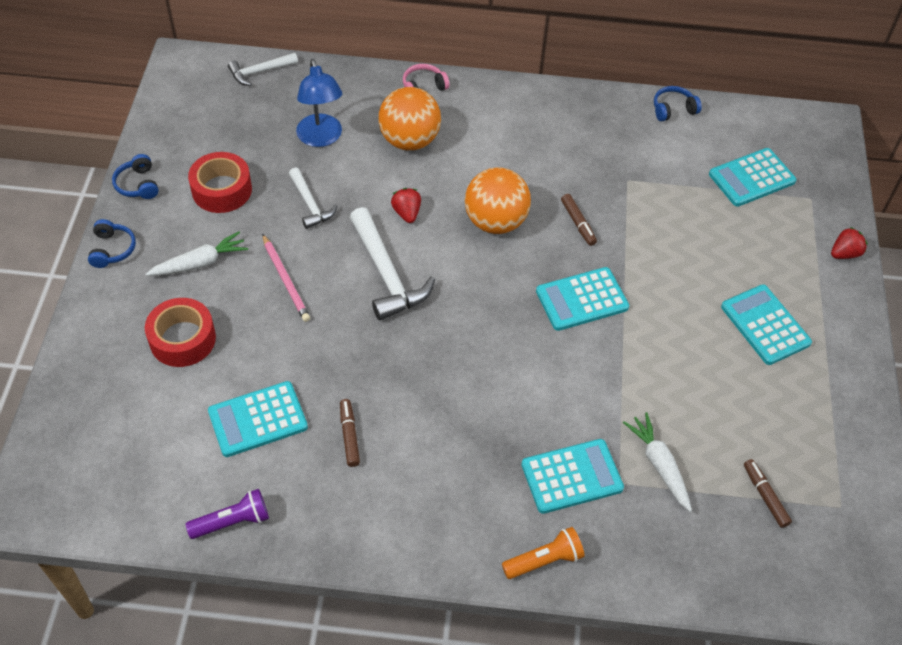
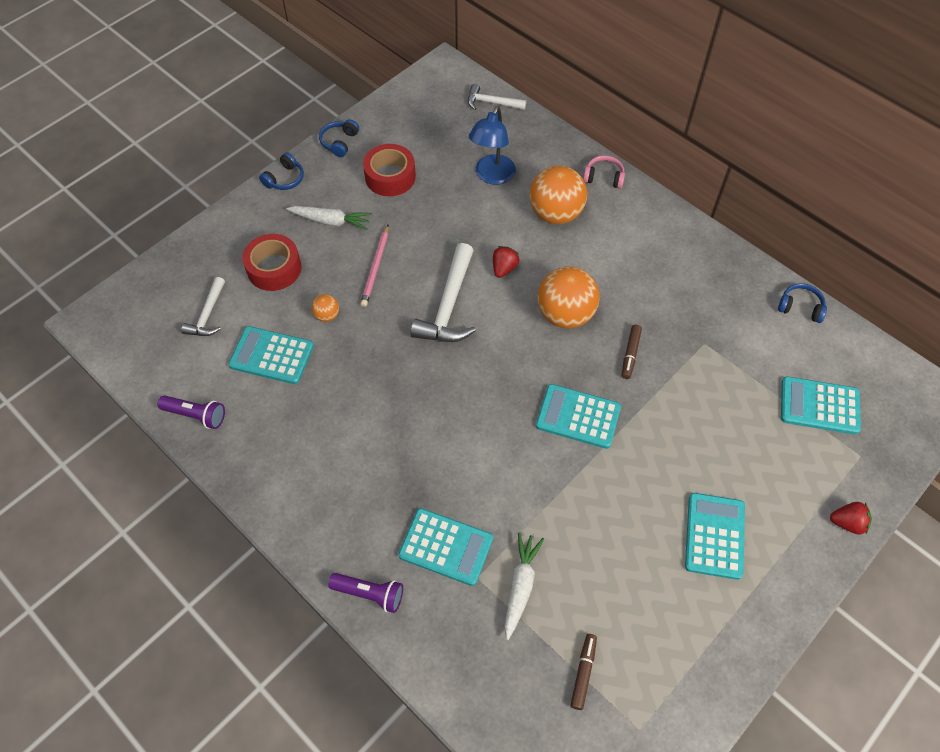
camera: 40 degrees right, 5 degrees up
white hammer [289,167,337,229] -> white hammer moved to [181,277,225,336]
brown marker [340,399,360,467] -> none
orange flashlight [502,527,585,579] -> purple flashlight [328,573,403,613]
none -> orange ball [311,294,339,322]

